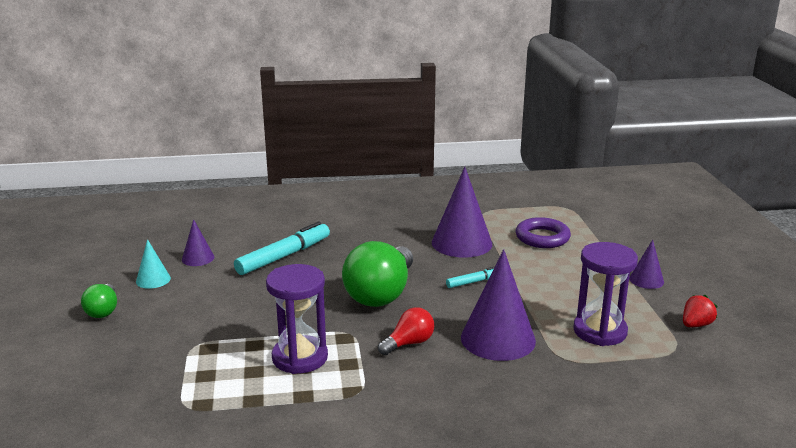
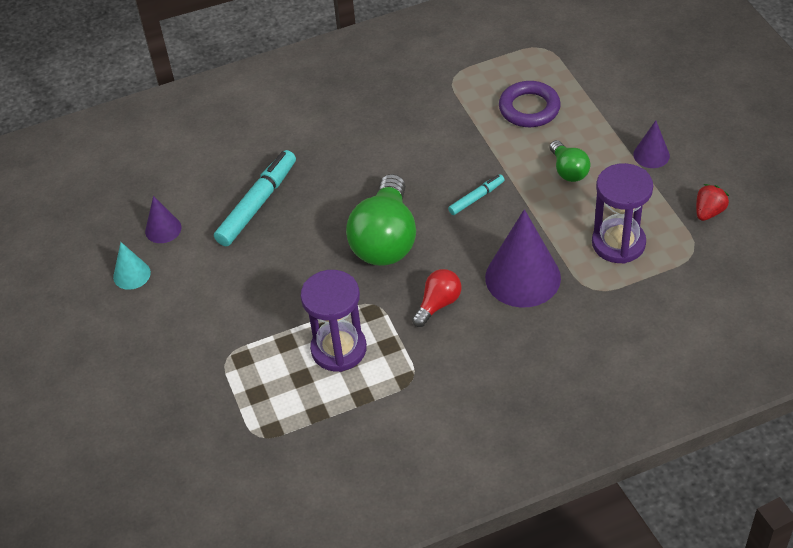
camera: 10 degrees left, 25 degrees up
green light bulb [81,284,117,318] -> green light bulb moved to [550,140,590,182]
purple cone [432,167,492,258] -> none

